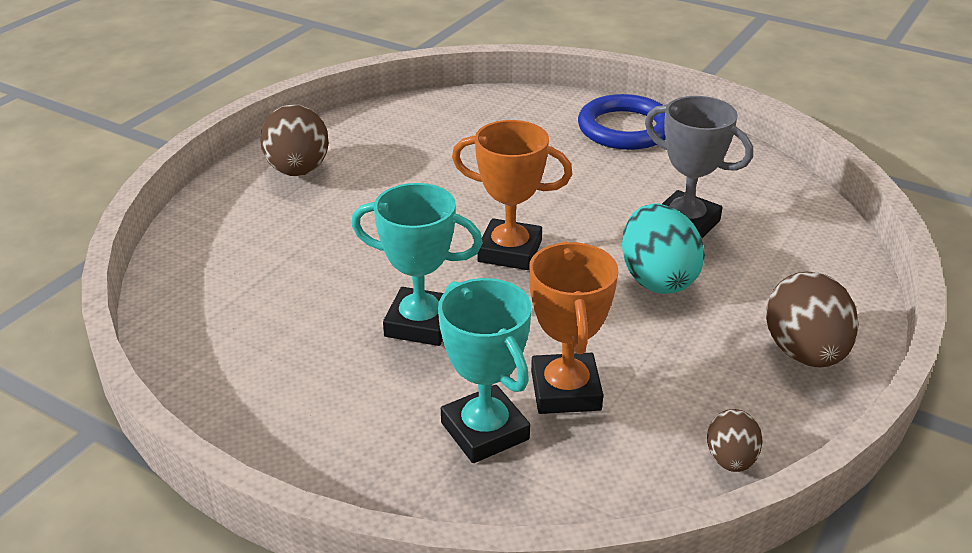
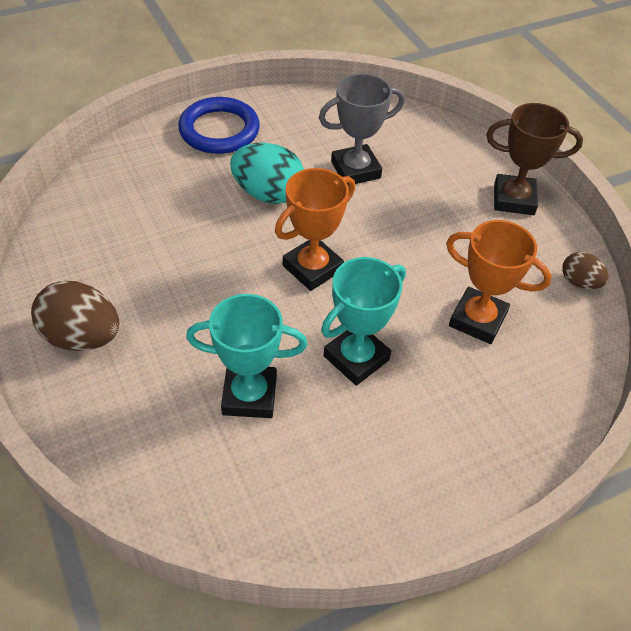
camera: 60 degrees left, 15 degrees up
turquoise trophy [438,278,531,463] -> turquoise trophy moved to [186,294,307,418]
turquoise egg [622,204,705,294] -> turquoise egg moved to [230,143,304,204]
brown egg [766,271,858,368] -> brown trophy [486,103,583,215]

